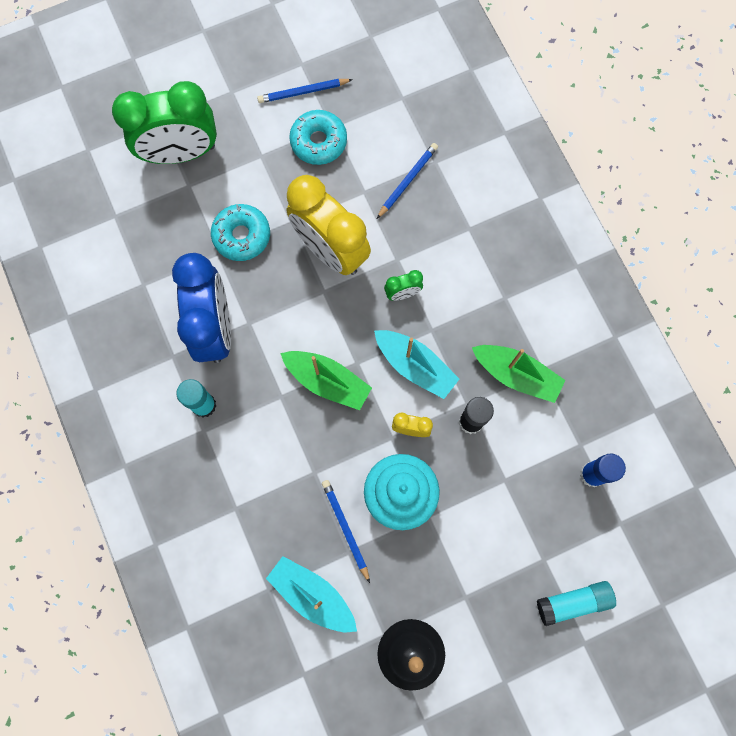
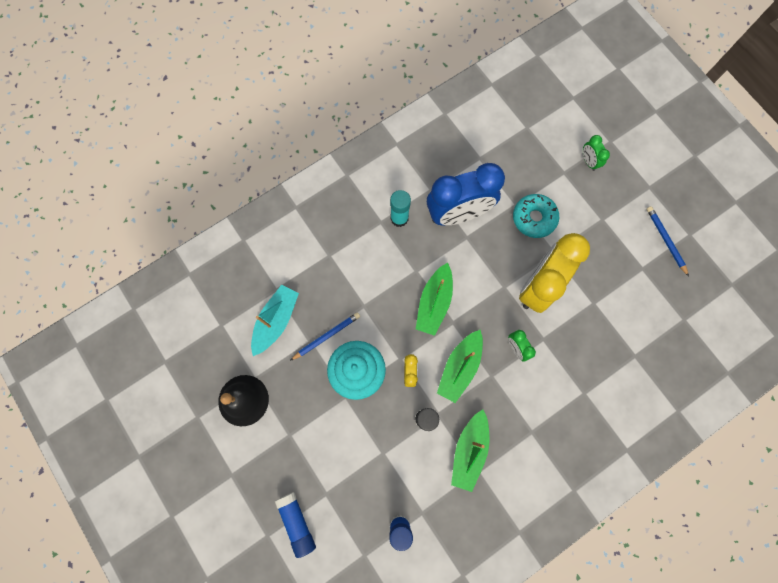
camera: 80 degrees right, 0 degrees up
green clock [112,81,217,164] -> green clock [583,135,610,171], size x0.42
turquoise donut [289,110,347,165] -> none
turquoise boat [374,330,459,399] -> green boat [437,330,483,403]
blue pencil [377,143,438,219] -> none
turquoise glue stick [537,581,616,626] -> blue glue stick [275,492,316,558]

